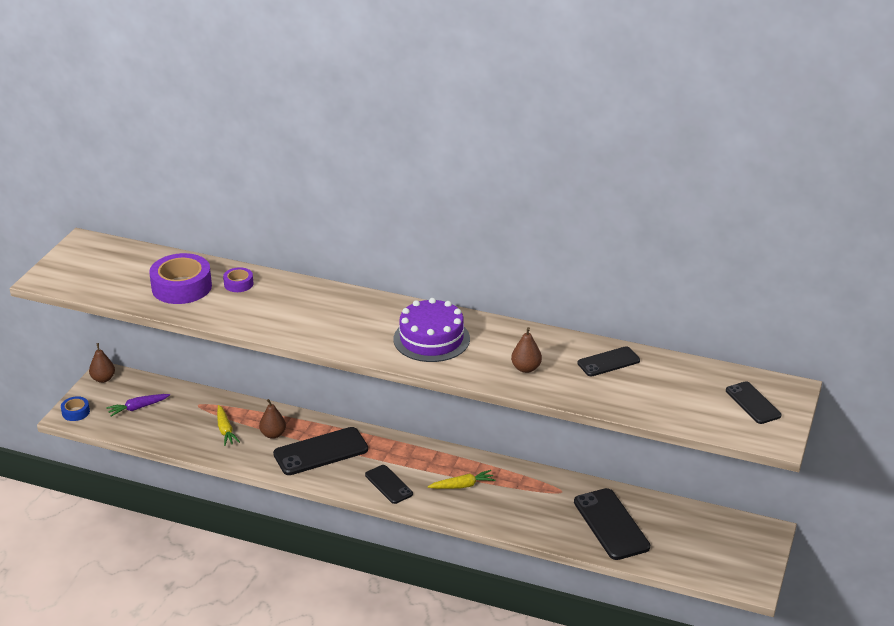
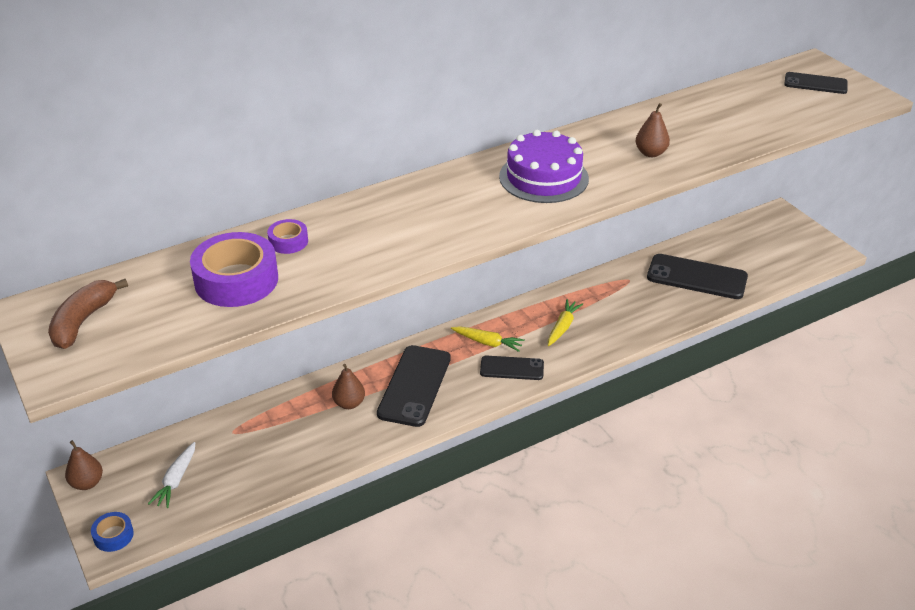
camera: 50 degrees left, 5 degrees up
purple carrot [106,394,170,417] -> white carrot [148,442,195,508]
yellow carrot [217,405,240,446] -> yellow carrot moved to [451,326,525,352]
black phone [577,346,640,376] -> none
none -> brown banana [48,279,128,349]

